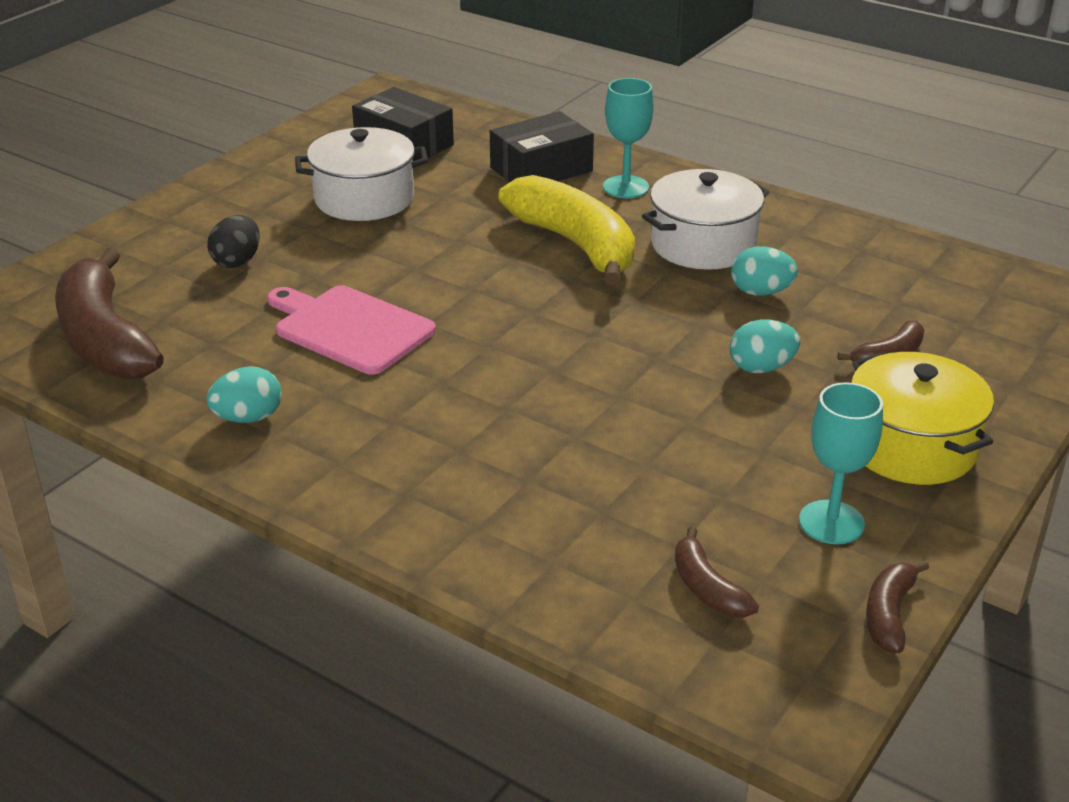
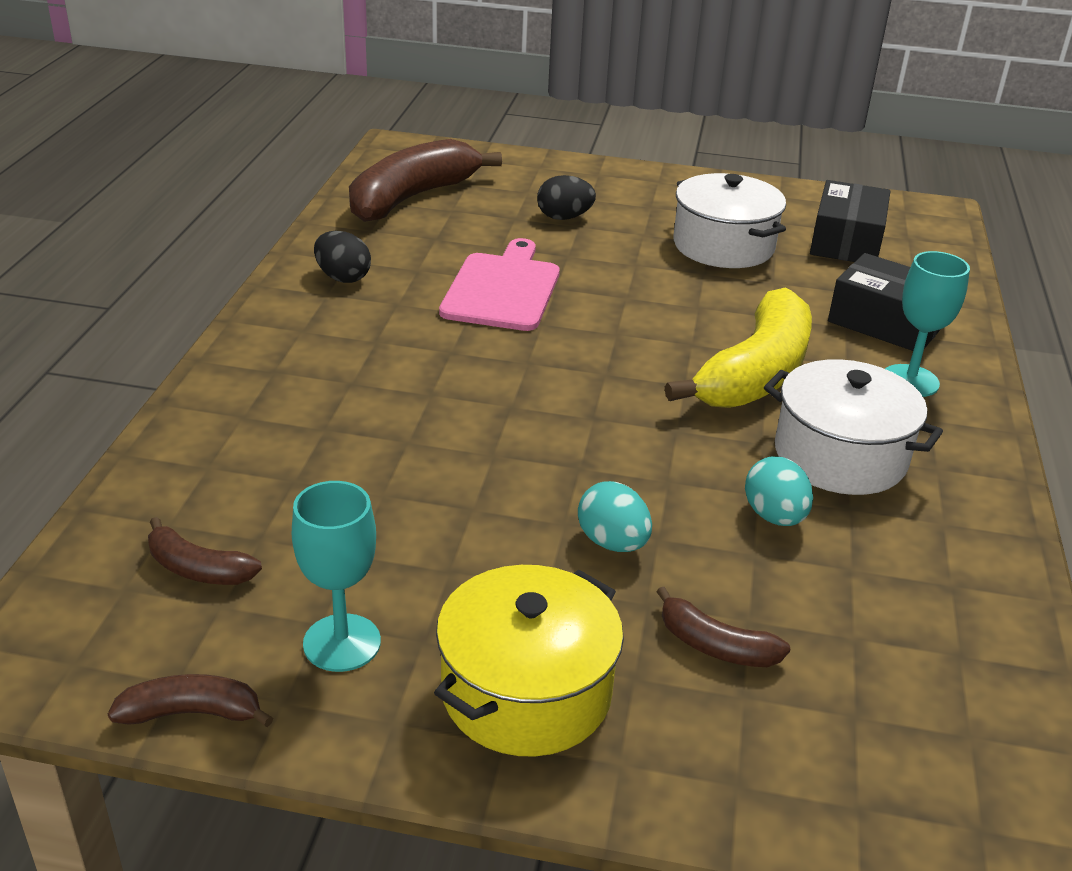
camera: 65 degrees right, 0 degrees up
turquoise egg [206,366,282,423] -> black egg [314,231,371,283]
brown banana [675,526,759,618] -> brown banana turned 105 degrees counterclockwise [148,517,262,585]

